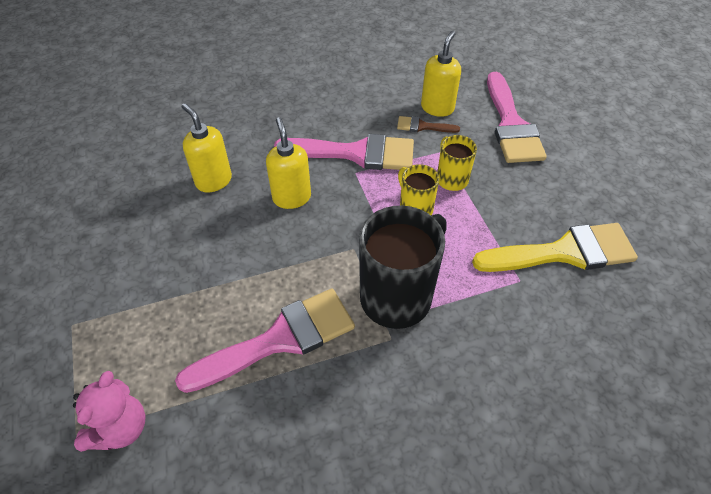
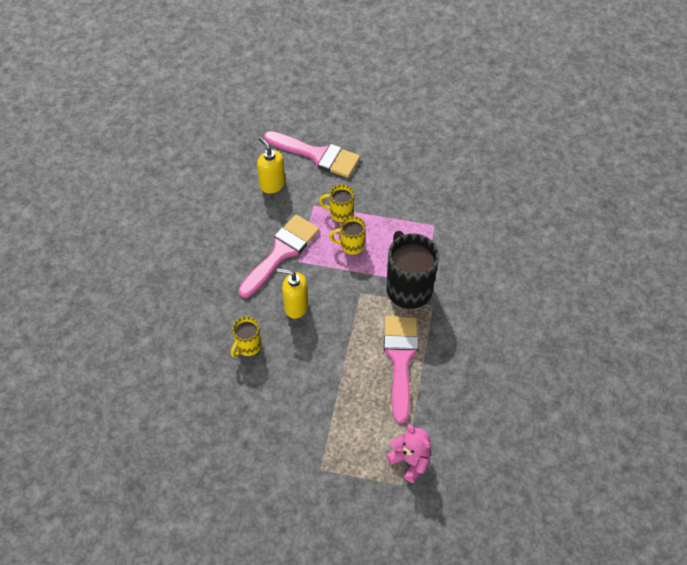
camera: 60 degrees left, 5 degrees up
yellow soap dispenser [181,103,232,192] -> yellow mug [231,317,262,357]
brown brush [397,116,460,133] -> none
yellow brush [472,223,638,272] -> none

